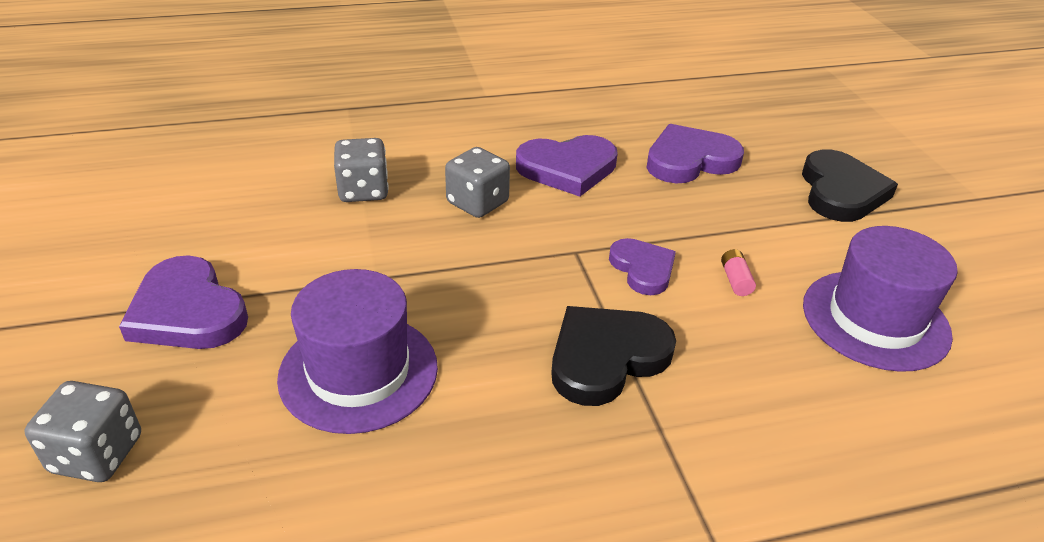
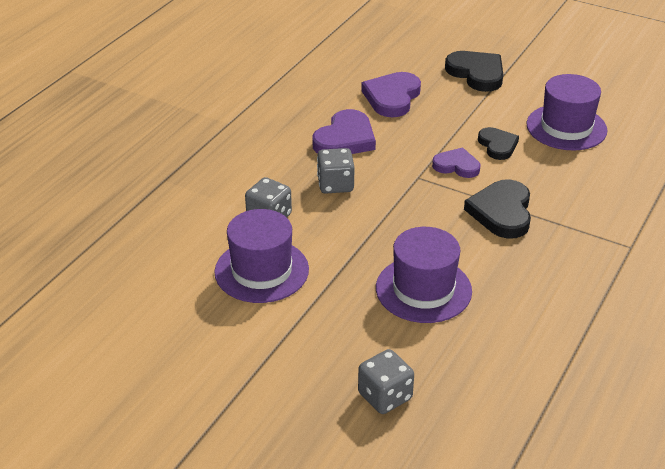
camera: 45 degrees left, 0 degrees up
purple heart [119,255,248,349] -> none
pink battery [721,249,756,296] -> black heart [478,127,519,160]
none -> purple hat [214,209,309,303]

